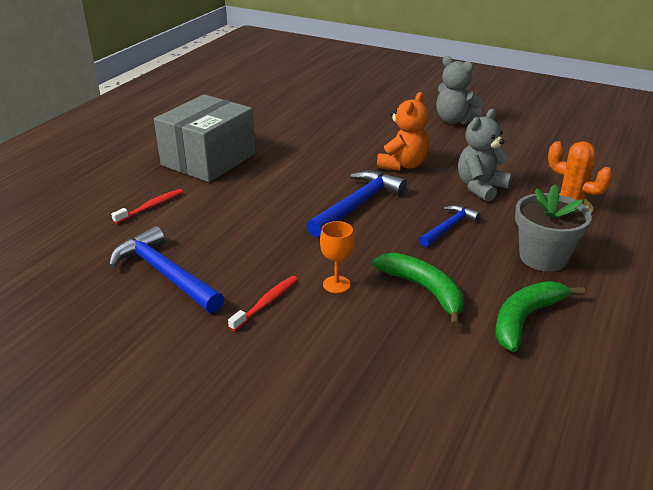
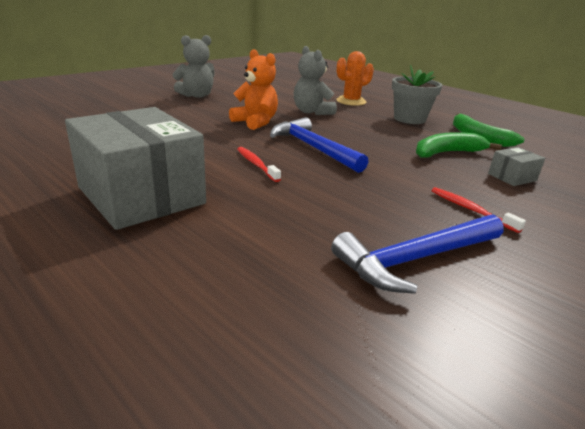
camera: 75 degrees left, 5 degrees down
red toothbrush [111,189,183,224] -> red toothbrush moved to [237,147,281,182]
orange goblet [320,221,354,293] -> none
blue hammer [419,205,481,247] -> none
none -> grey box [488,147,545,186]

